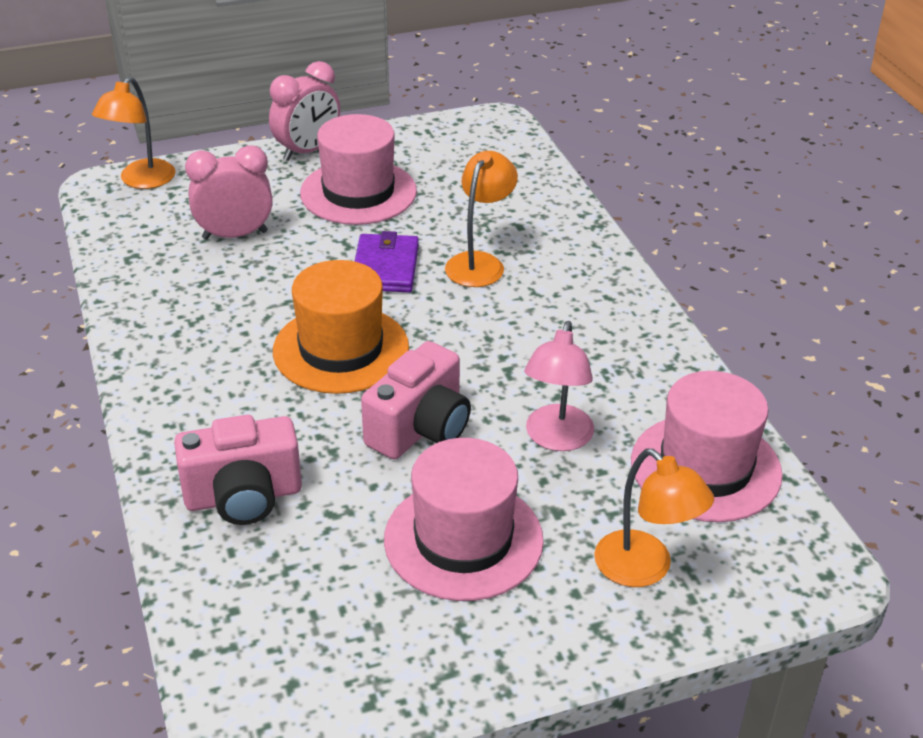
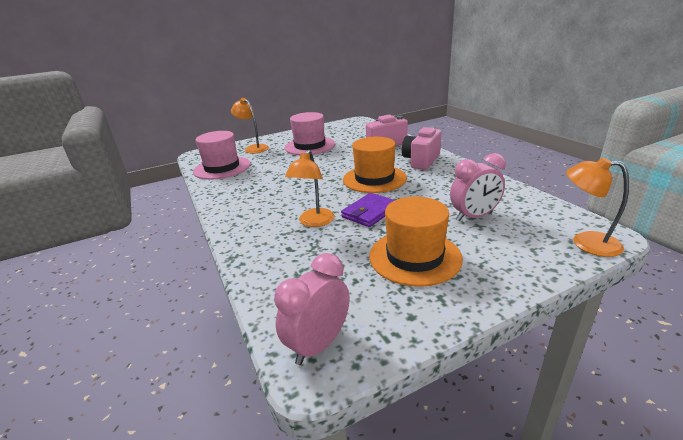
camera: 175 degrees right, 10 degrees down
orange lamp [92,77,176,189] -> orange lamp turned 75 degrees counterclockwise [566,157,629,257]
pink clock [269,61,340,161] -> pink clock moved to [274,253,349,365]
pink hat [300,114,417,225] -> orange hat [369,197,463,287]
purple wallet [354,231,419,292] -> purple wallet turned 45 degrees clockwise [341,193,395,227]
pink camera [361,341,471,459] -> pink camera moved to [402,126,441,170]
pink lamp [524,321,594,451] -> none

